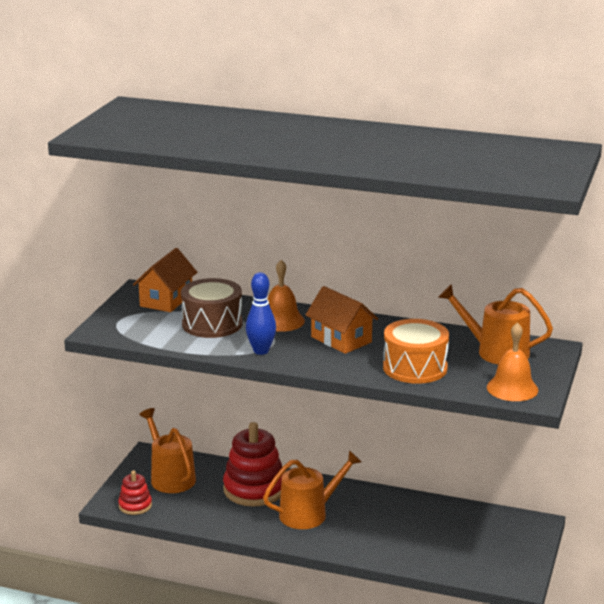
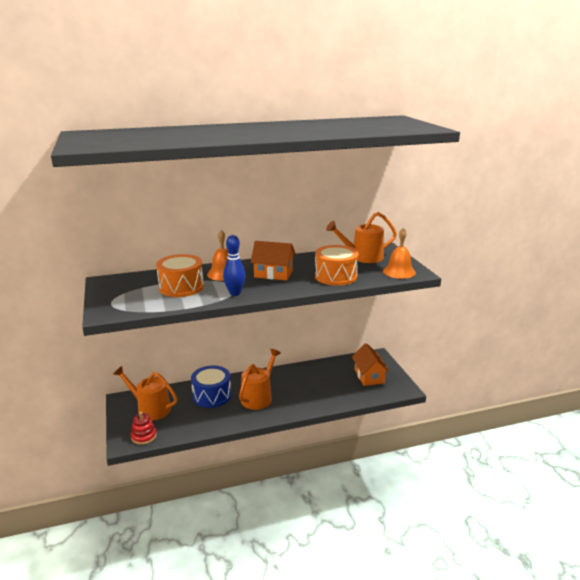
camera: 35 degrees left, 0 degrees up
orange house [133,248,197,312] -> orange house moved to [352,343,389,386]
brown drum [181,278,242,338] -> orange drum [156,254,204,297]
red stacking toy [223,422,284,507] -> blue drum [191,366,231,408]

